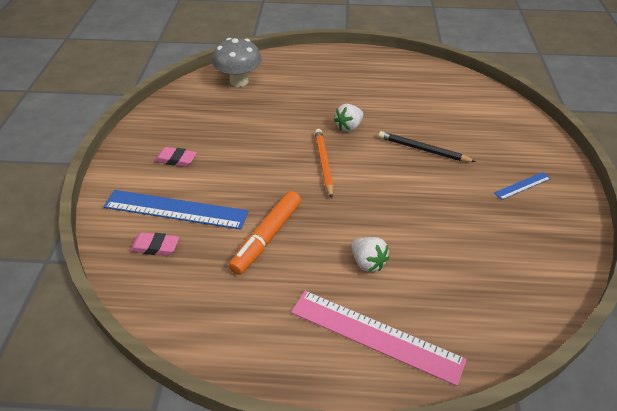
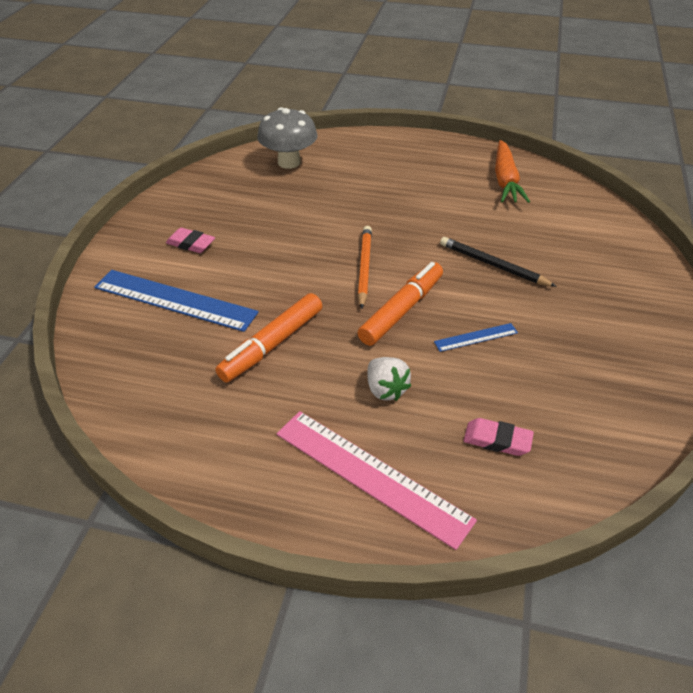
camera: 10 degrees right, 0 degrees up
pink eraser [130,232,179,256] -> pink eraser moved to [463,418,534,456]
white strawberry [334,104,363,132] -> none
blue ruler [494,172,551,200] -> blue ruler moved to [434,323,518,352]
none -> orange marker [358,262,443,346]
none -> orange carrot [495,140,530,203]

